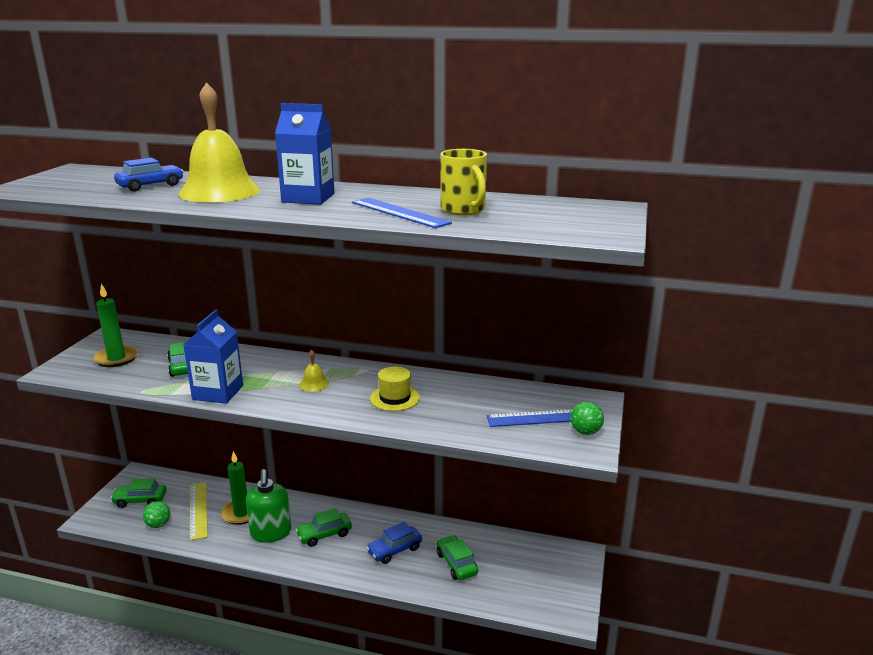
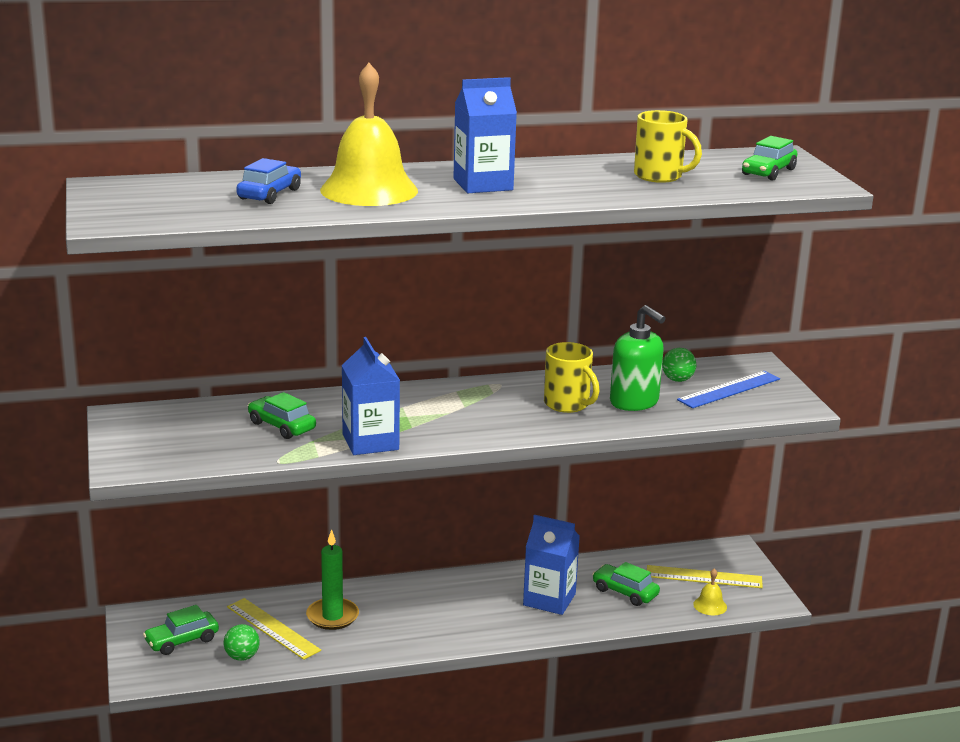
camera: 30 degrees left, 0 degrees up
green candle [93,283,138,367] -> none
green soap dispenser [246,469,291,543] -> green soap dispenser moved to [610,305,665,411]
green car [295,508,352,547] -> green car moved to [742,136,797,180]
yellow bell [299,350,329,392] -> yellow bell moved to [693,568,727,615]
blue ruler [352,198,452,228] -> none
blue car [366,522,422,564] -> blue carton [523,515,580,615]
yellow hat [370,366,420,411] -> yellow mug [544,342,600,413]
green ball [571,402,604,435] -> green ball moved to [662,348,696,382]
none -> yellow ruler [647,565,763,588]

